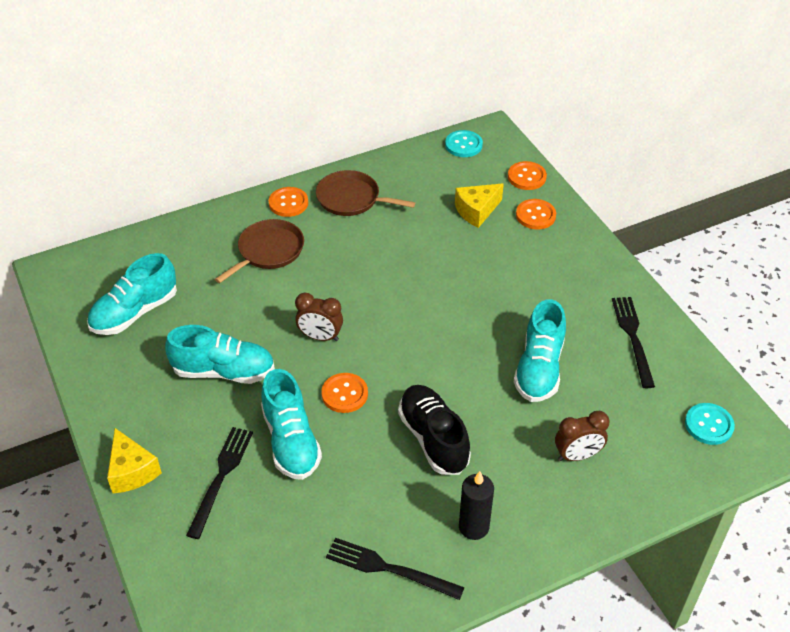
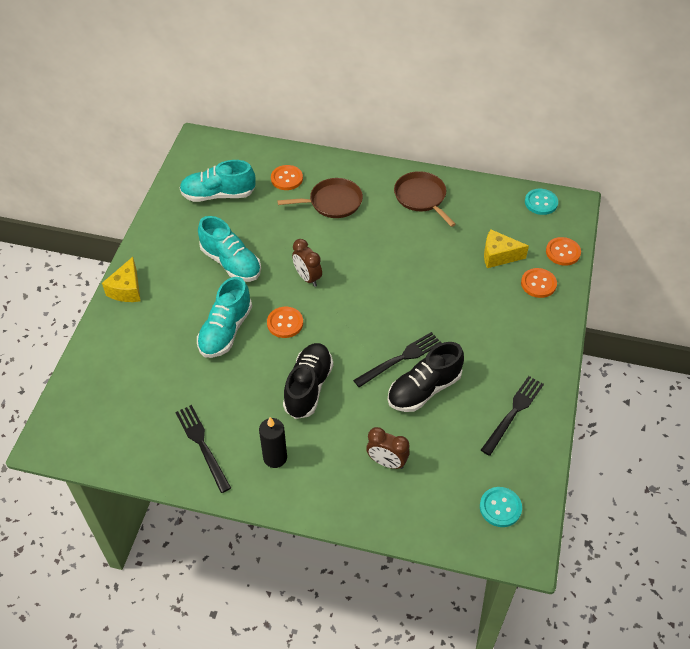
camera: 40 degrees right, 5 degrees up
black fork [186,427,253,539] -> black fork moved to [353,332,441,387]
orange button [269,187,308,217] -> orange button moved to [271,165,303,190]
turquoise shoe [514,299,566,402] -> black shoe [388,342,464,412]

